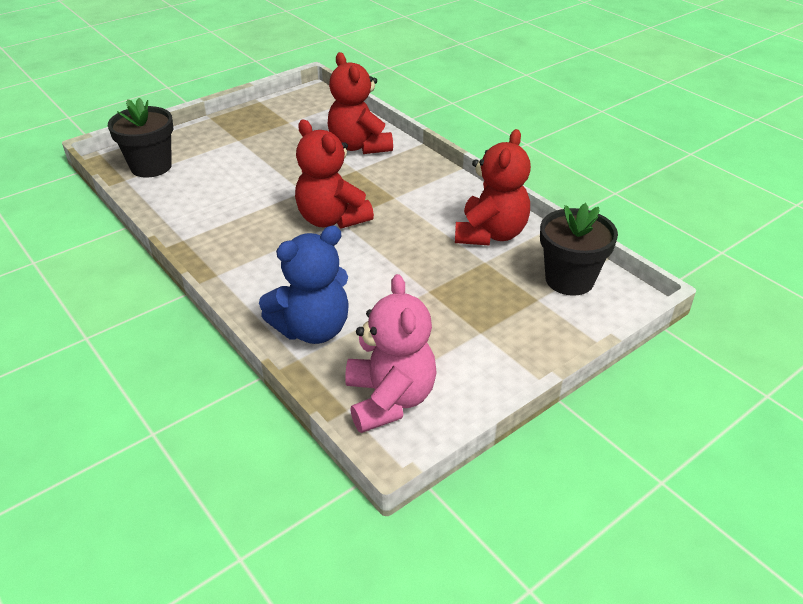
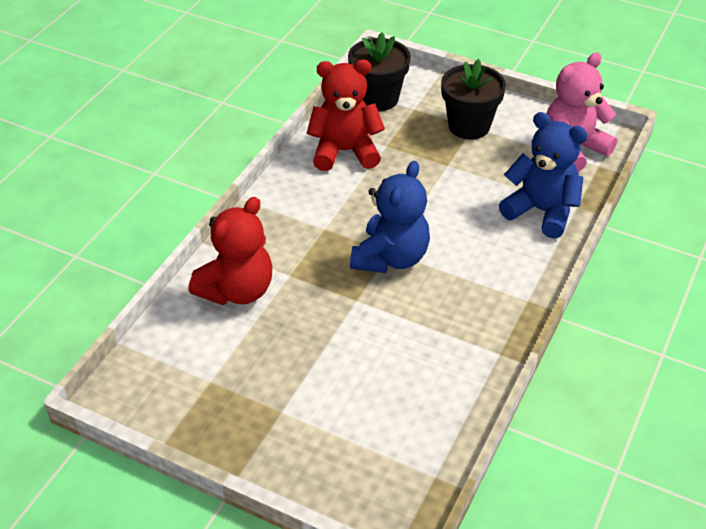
camera: 115 degrees left, 5 degrees up
black flower pot [108,98,173,177] -> black flower pot moved to [441,59,506,139]
red teddy bear [295,119,374,229] -> blue teddy bear [350,161,430,273]

